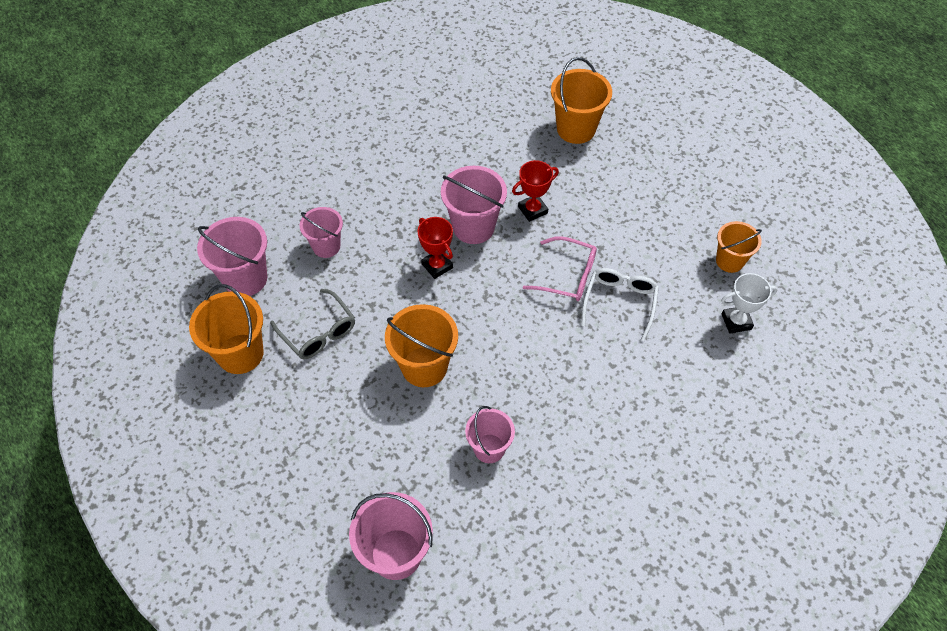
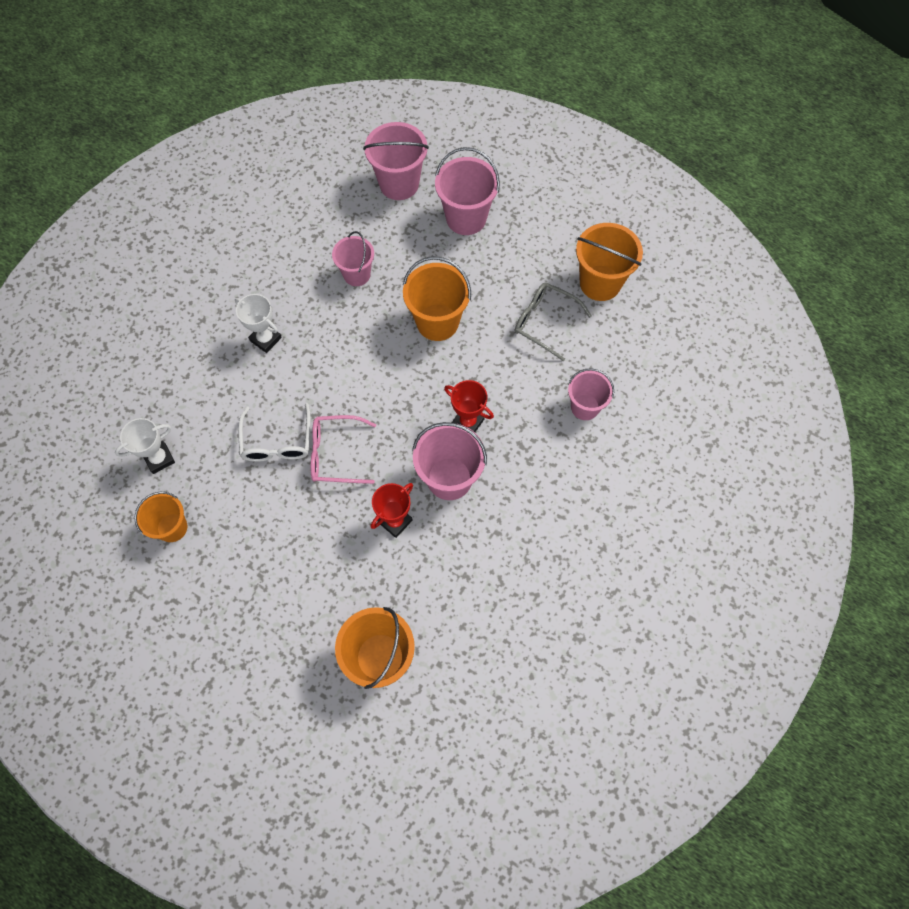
camera: 160 degrees right, 10 degrees up
pink bucket [197,217,267,296] -> pink bucket moved to [435,147,500,235]
none -> white trophy [235,294,282,353]

